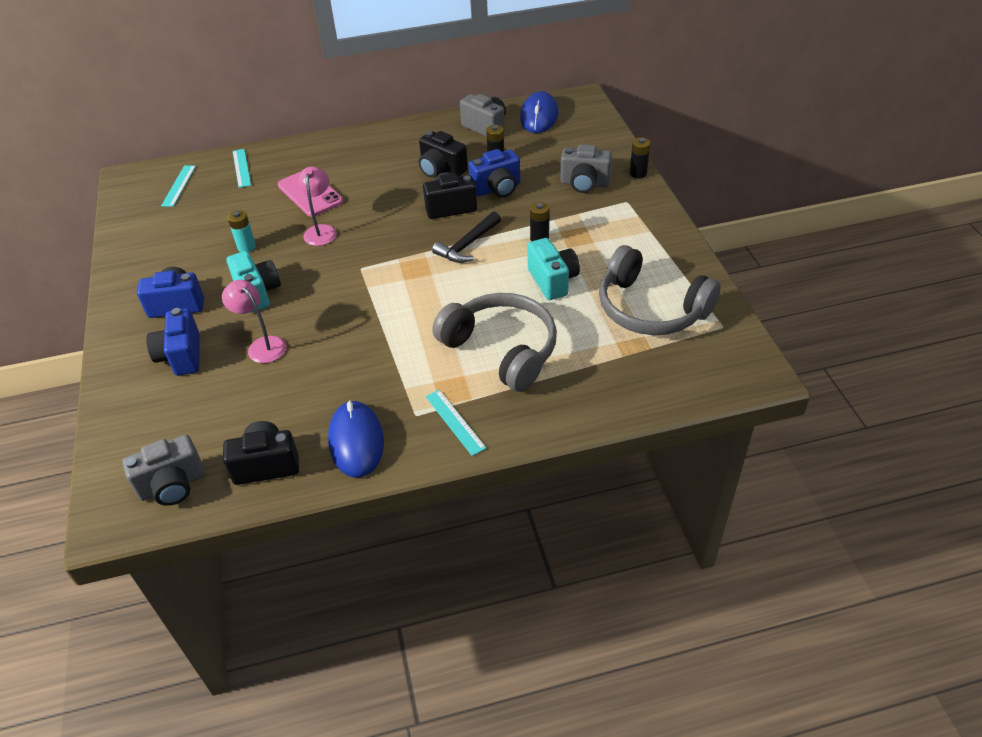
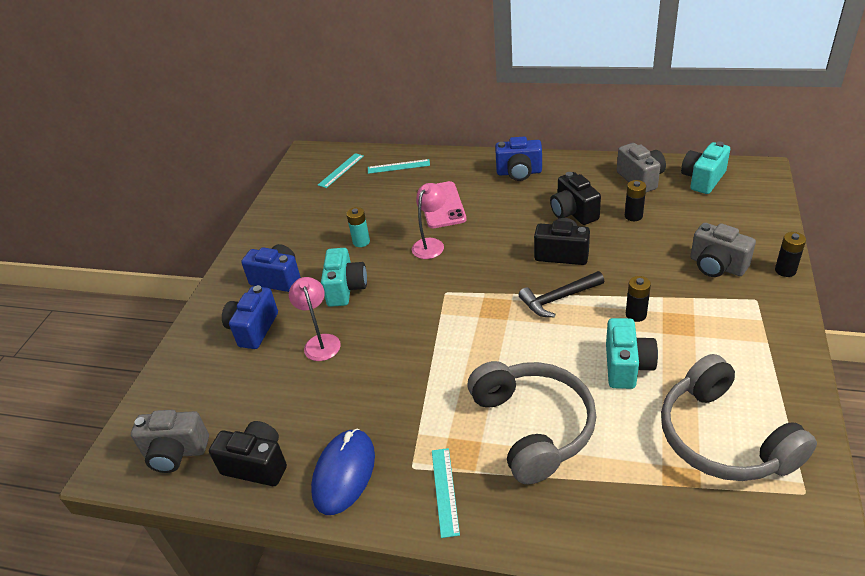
camera: 30 degrees right, 5 degrees down
turquoise ruler [232,149,251,188] -> turquoise ruler turned 75 degrees clockwise [368,159,430,174]
blue camera [468,149,520,198] -> blue camera moved to [495,137,542,181]
blue mouse [520,91,558,133] -> turquoise camera [681,142,730,194]

